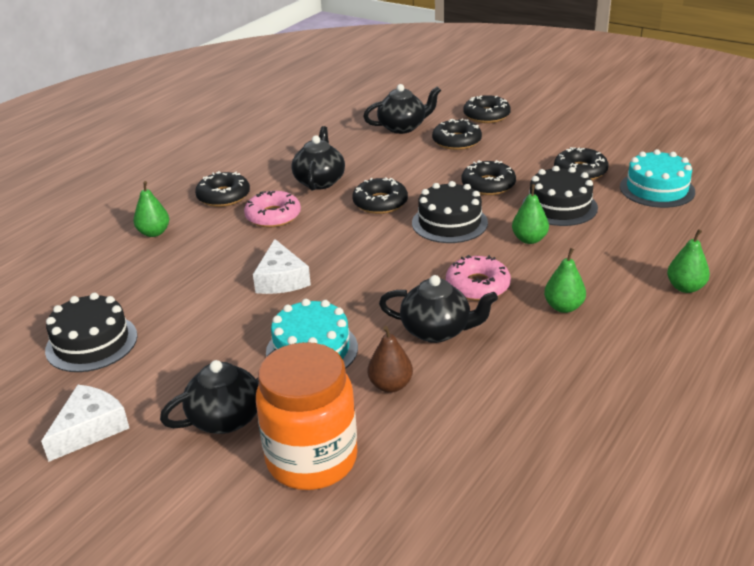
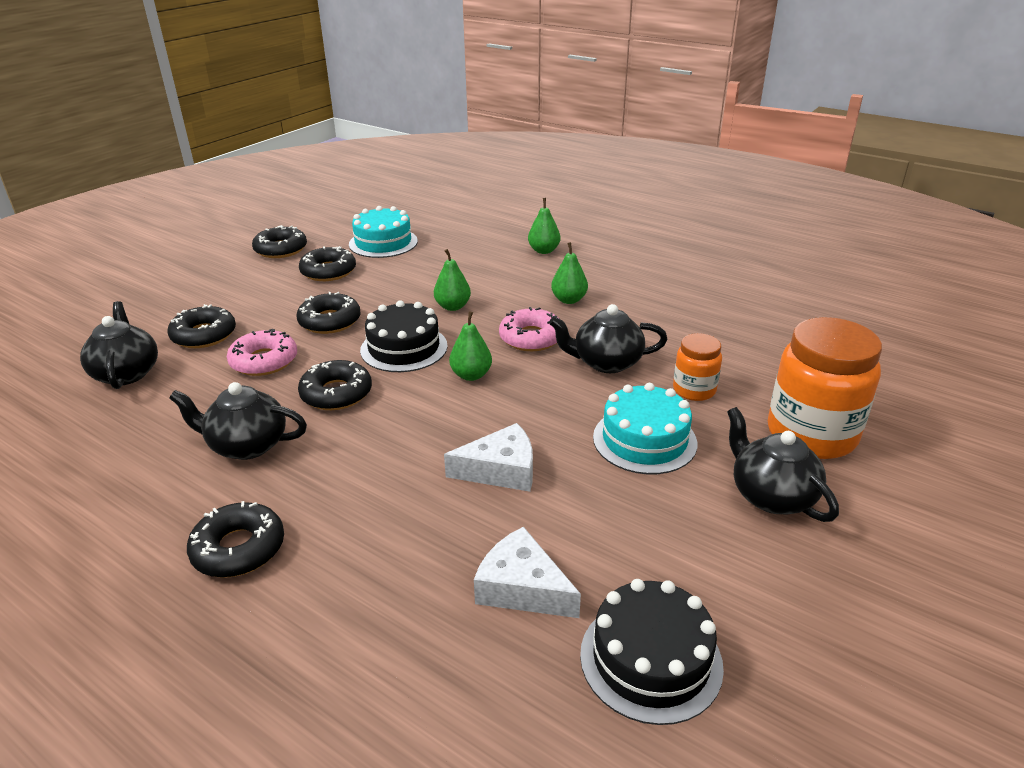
camera: 90 degrees left, 0 degrees up
white cheese [41,385,129,462] -> white cheese moved to [474,526,581,618]
green pear [133,181,169,237] -> green pear moved to [449,311,492,381]
pink donut [244,191,301,227] -> pink donut moved to [227,329,297,376]
brown pear [368,326,413,393] -> orange jar [673,333,722,401]
black teapot [379,275,498,343] -> black teapot turned 105 degrees counterclockwise [549,304,667,373]
black donut [463,95,511,123] -> black donut moved to [252,225,307,258]
black cake [522,166,598,226] -> none

